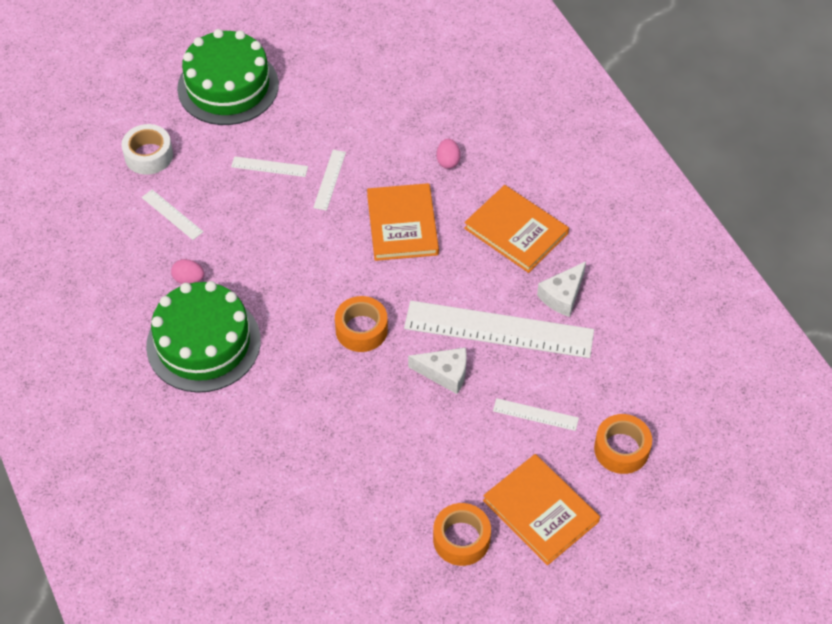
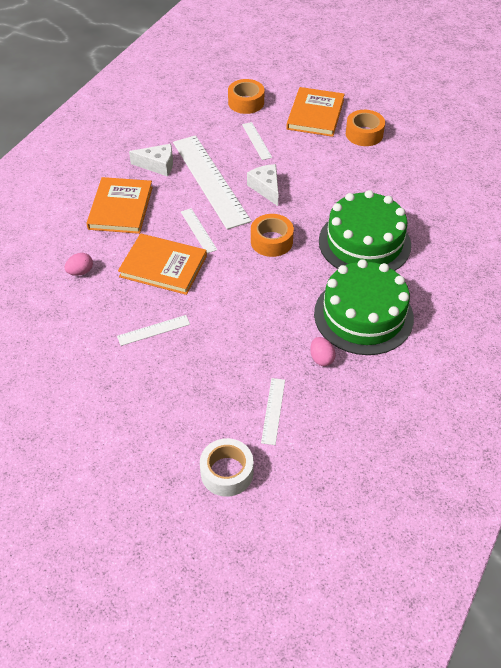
camera: 125 degrees left, 5 degrees down
green cake [177,29,279,125] -> green cake moved to [319,190,411,271]
white ruler [231,156,308,177] -> white ruler moved to [181,208,217,253]
orange book [367,183,439,261] -> orange book turned 60 degrees clockwise [118,233,207,295]

